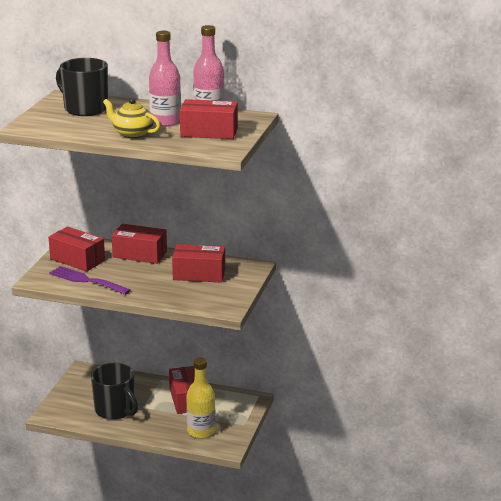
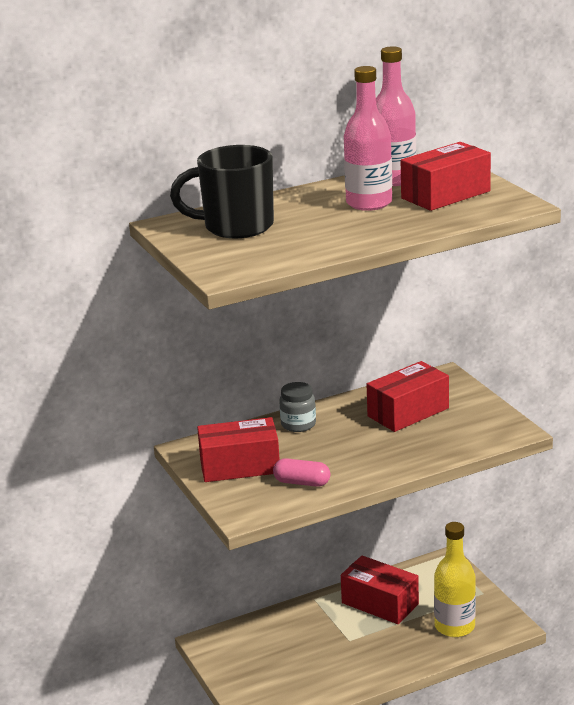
camera: 40 degrees left, 0 degrees up
purple fork [49,266,131,295] -> pink capsule [273,458,330,487]
black mug [91,363,138,420] -> none
yellow teapot [103,98,160,138] -> none
red box [112,224,167,264] -> grey jar [279,382,316,432]

